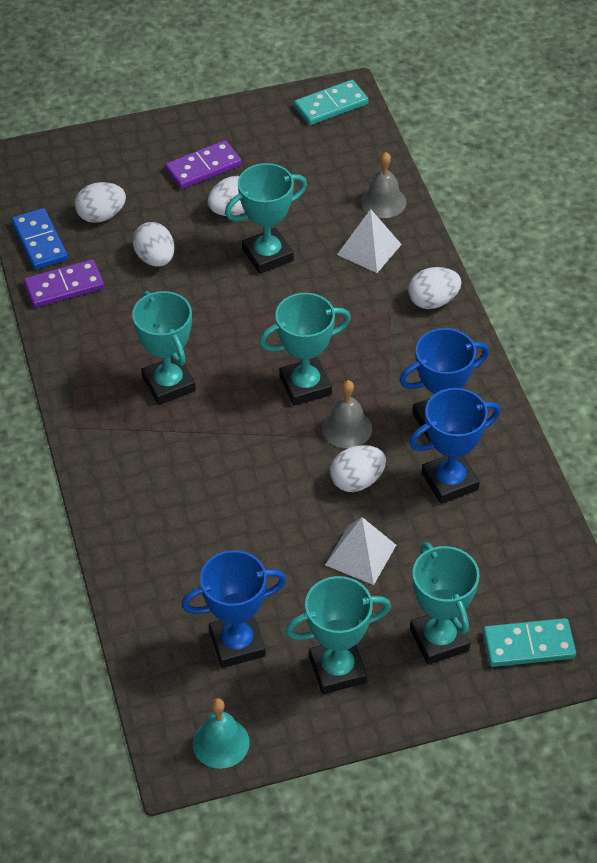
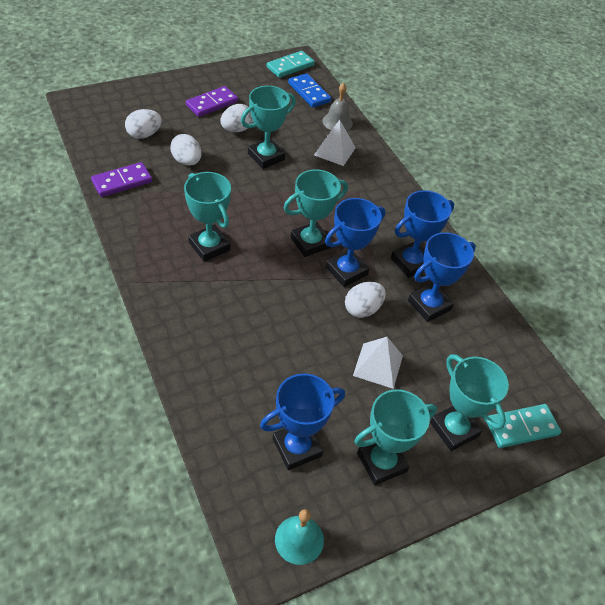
camera: 15 degrees left, 0 degrees up
blue domino [11,208,68,270] -> blue domino moved to [288,73,332,108]
grey bell [322,380,372,448] -> blue trophy [325,198,385,287]
white egg [408,267,462,309] -> none

